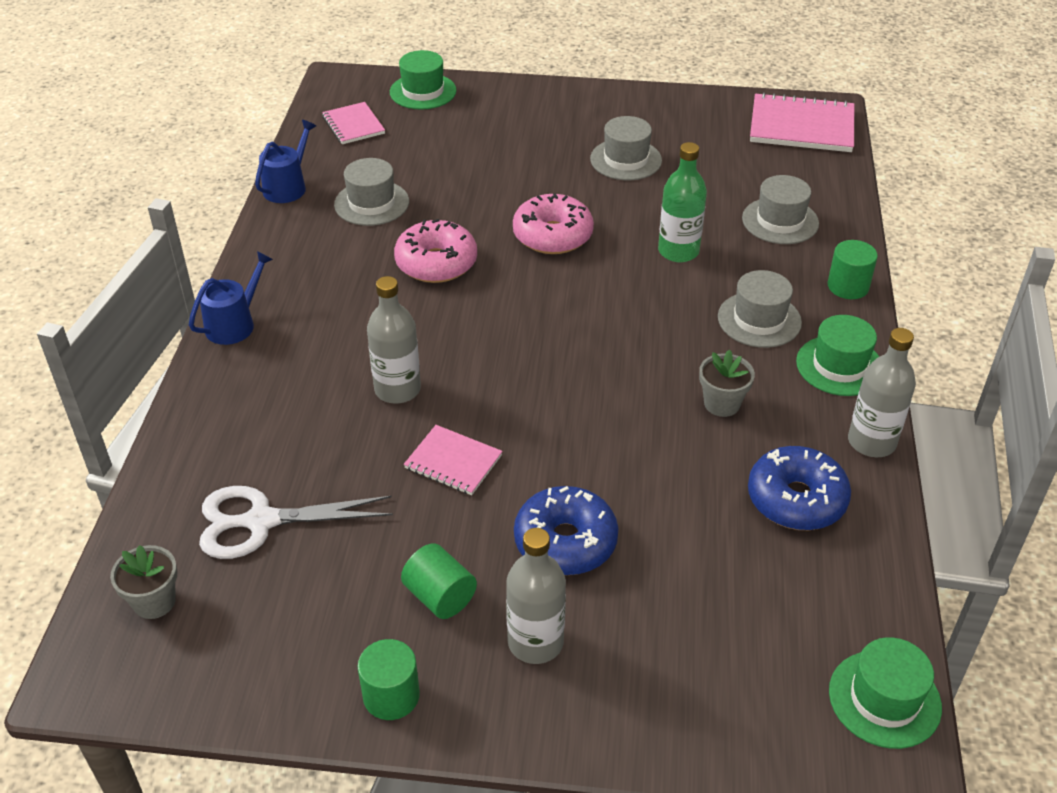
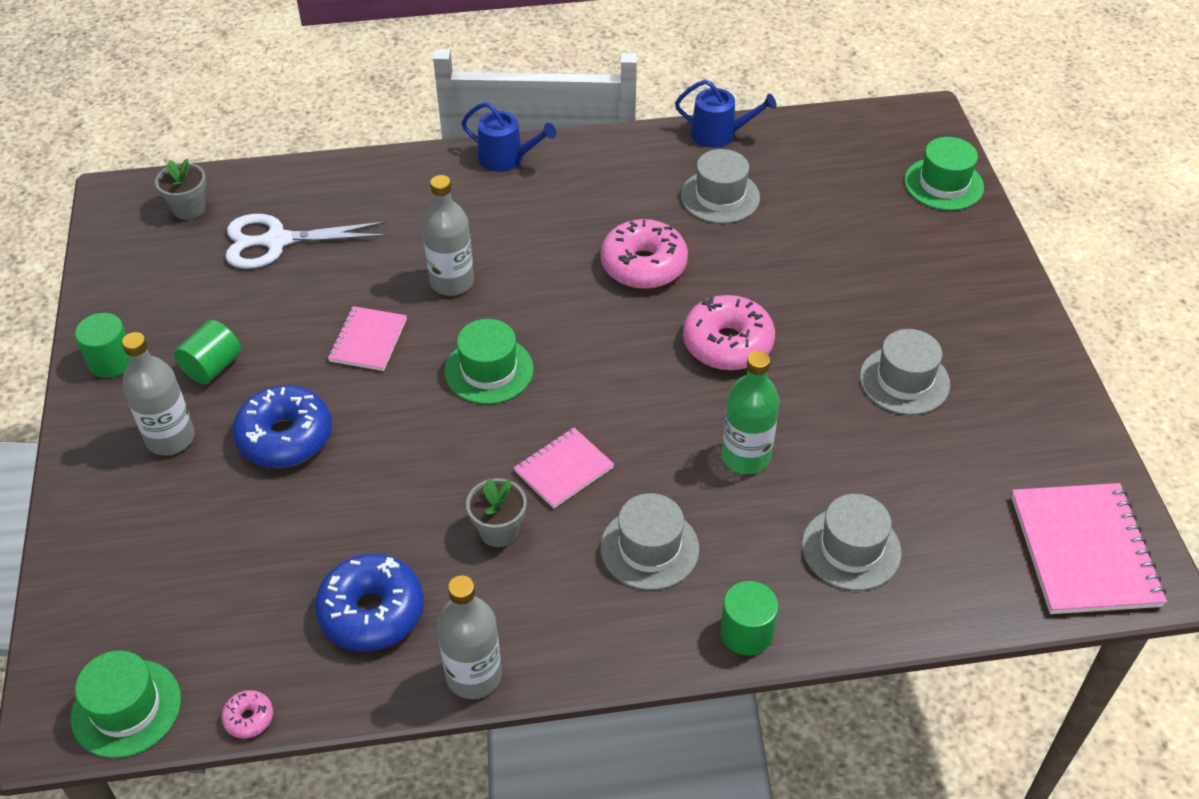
camera: 75 degrees right, 5 degrees up
white scissors [199,486,393,559] -> white scissors turned 75 degrees counterclockwise [225,214,387,269]
pink notebook [322,102,385,144] -> pink notebook moved to [514,428,614,509]
green hat [796,315,879,396] -> green hat moved to [444,319,534,404]
none -> pink donut [221,690,273,738]

